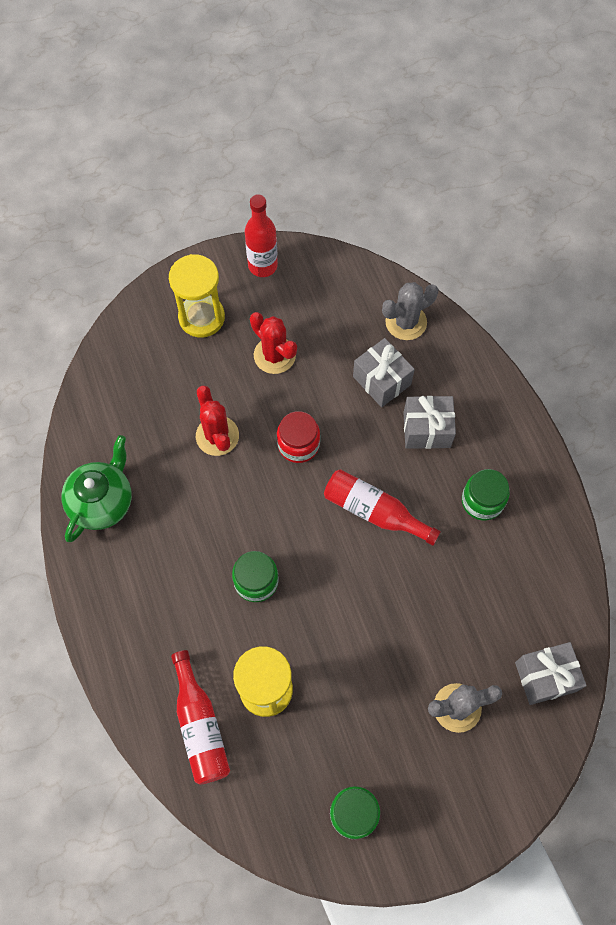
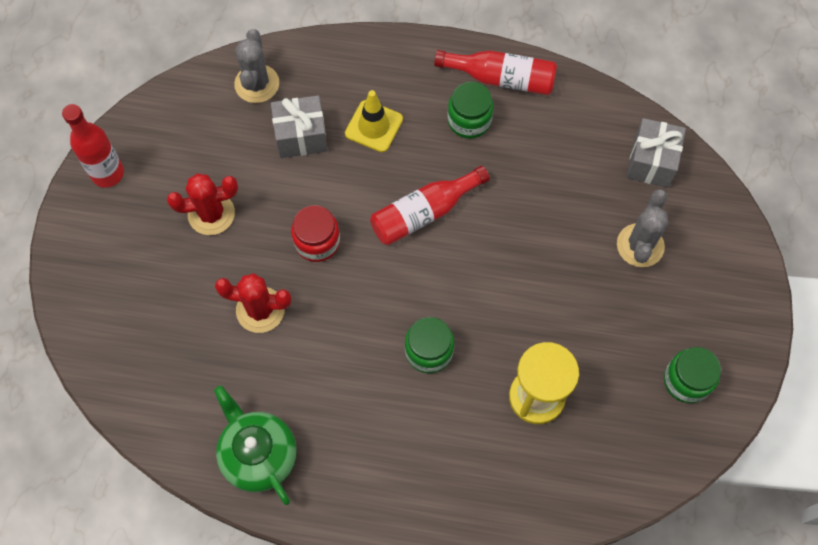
camera: 60 degrees left, 0 degrees up
yellow hourglass [169,254,225,338] -> none
red bottle [171,650,230,785] -> red bottle moved to [434,50,557,95]
grey gift [403,396,456,449] -> yellow traffic cone [345,90,403,152]

